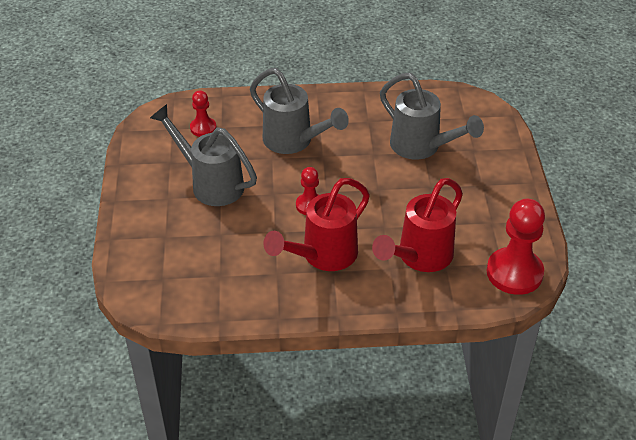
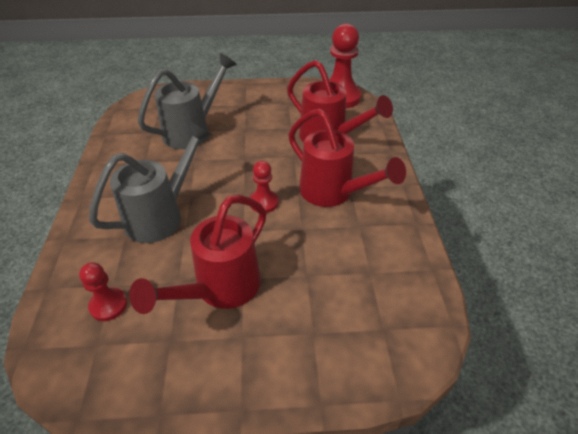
camera: 90 degrees left, 0 degrees up
grey watering can [150,104,257,206] -> red watering can [129,195,267,314]

